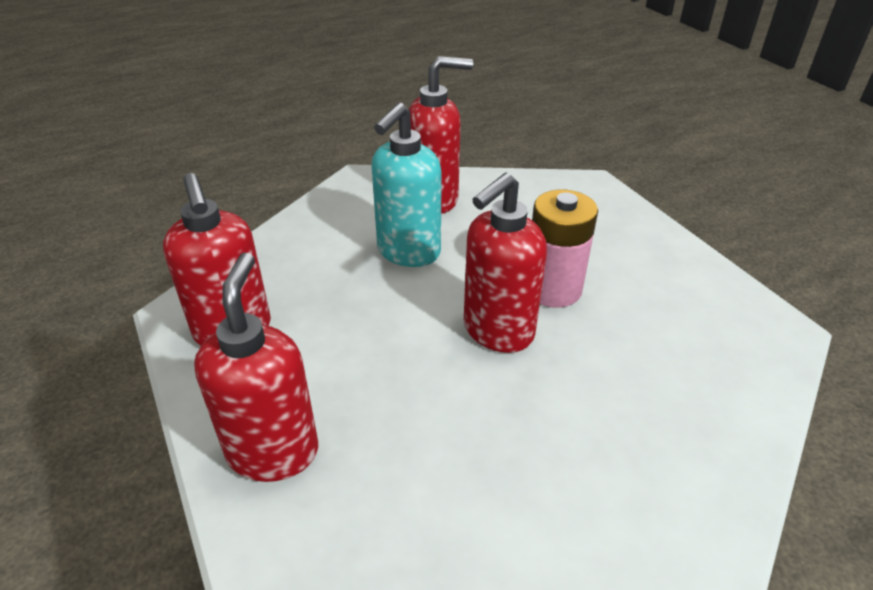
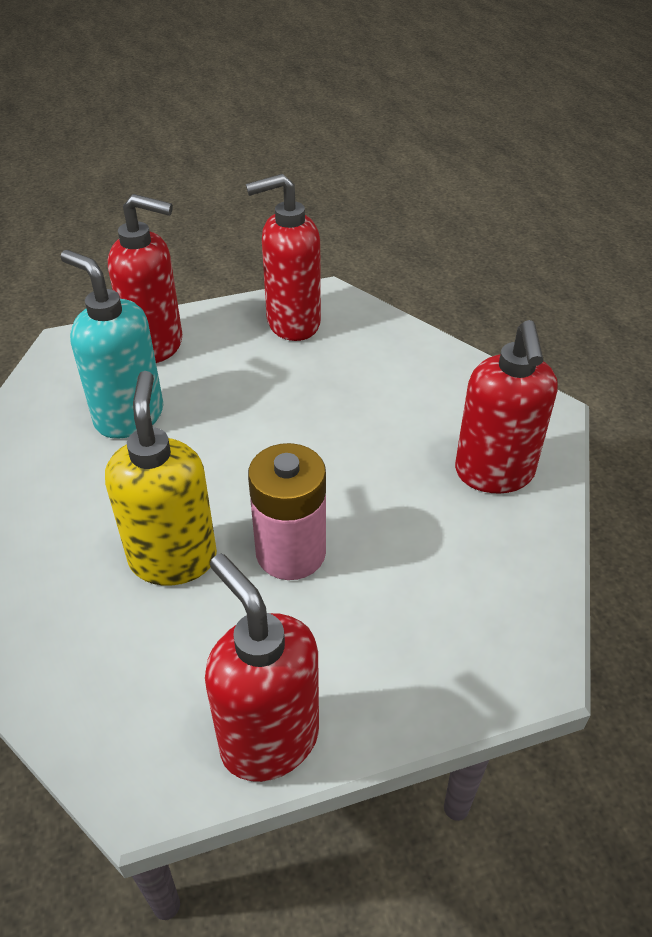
camera: 100 degrees right, 5 degrees up
turquoise soap dispenser [371,103,442,267] -> turquoise soap dispenser moved to [61,250,163,439]
red soap dispenser [464,173,547,353] -> red soap dispenser moved to [205,554,319,782]
none -> yellow soap dispenser [105,371,217,586]

